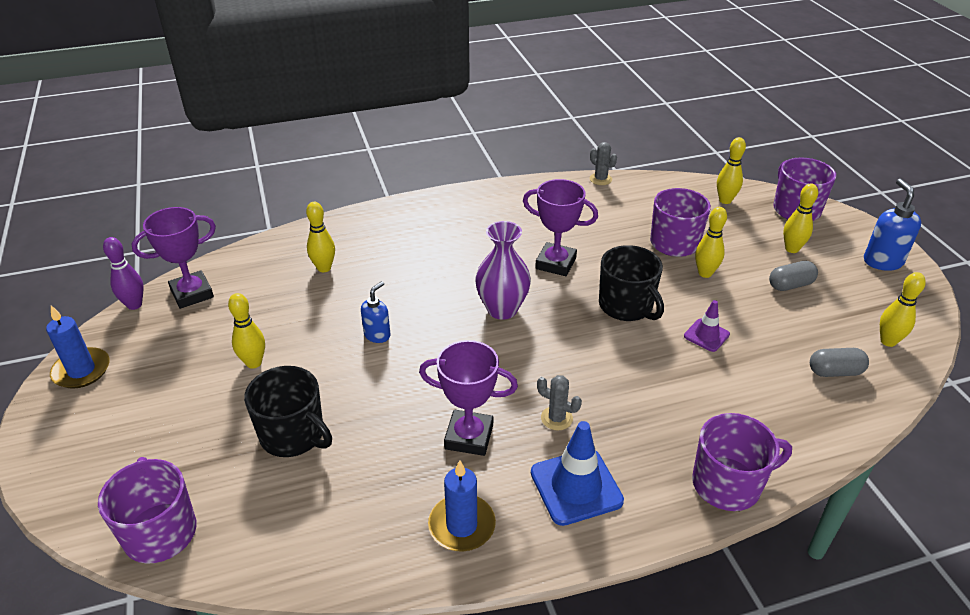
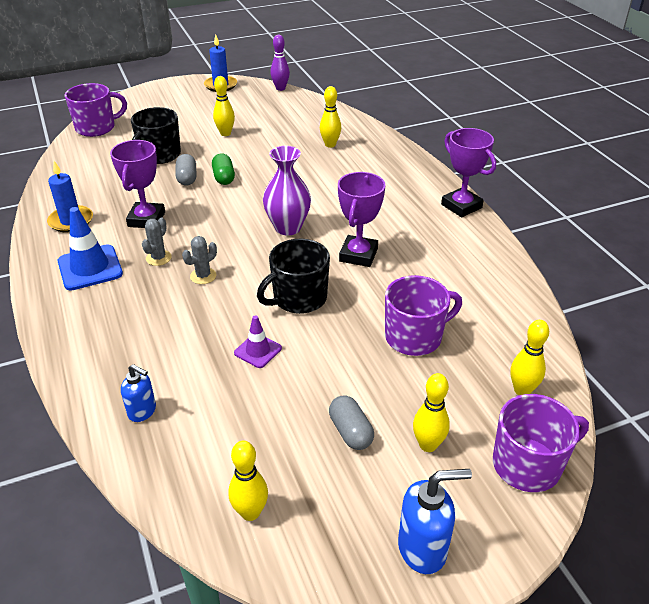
camera: 85 degrees right, 0 degrees up
purple trophy [132,207,216,309] -> purple trophy moved to [441,128,496,217]
blue soap dispenser [361,281,390,343] -> blue soap dispenser moved to [121,364,156,422]
grey cactus [590,142,617,185] -> grey cactus moved to [182,236,217,284]
purple mug [692,413,792,511] -> none
yellow bowling pin [695,207,727,278] -> none
grey capsule [810,348,869,377] -> grey capsule moved to [175,154,196,186]
none -> green capsule [212,153,235,185]

